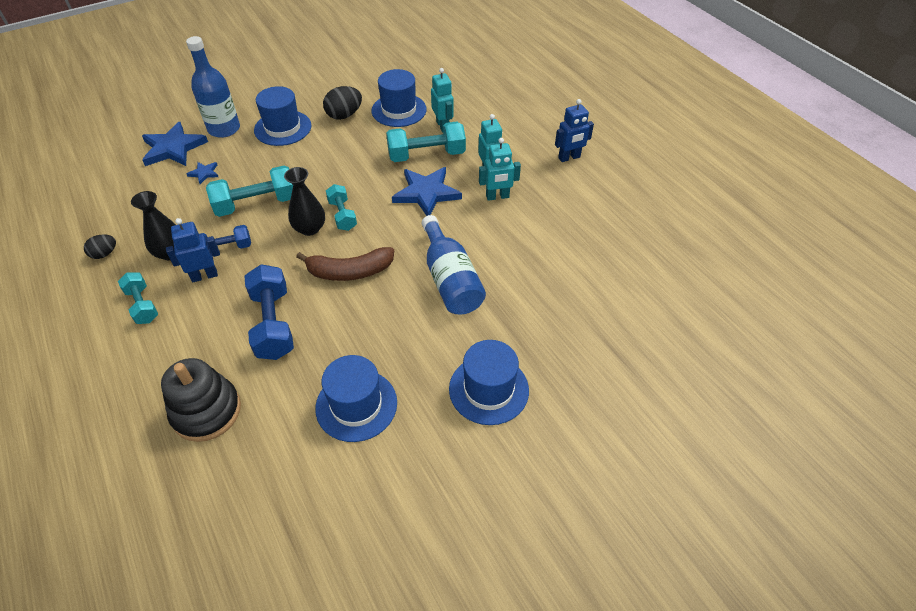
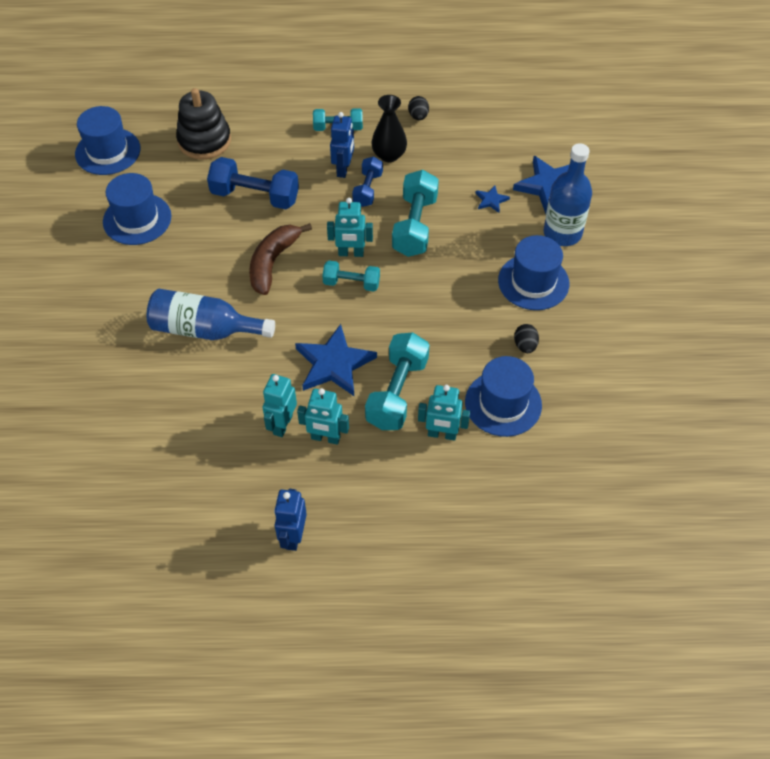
camera: 120 degrees right, 5 degrees up
black vase [284,167,325,236] -> turquoise robot [327,198,373,257]
black egg [323,86,362,120] -> black egg [514,324,539,353], size x0.61
blue hat [449,340,529,425] -> blue hat moved to [75,106,141,175]

